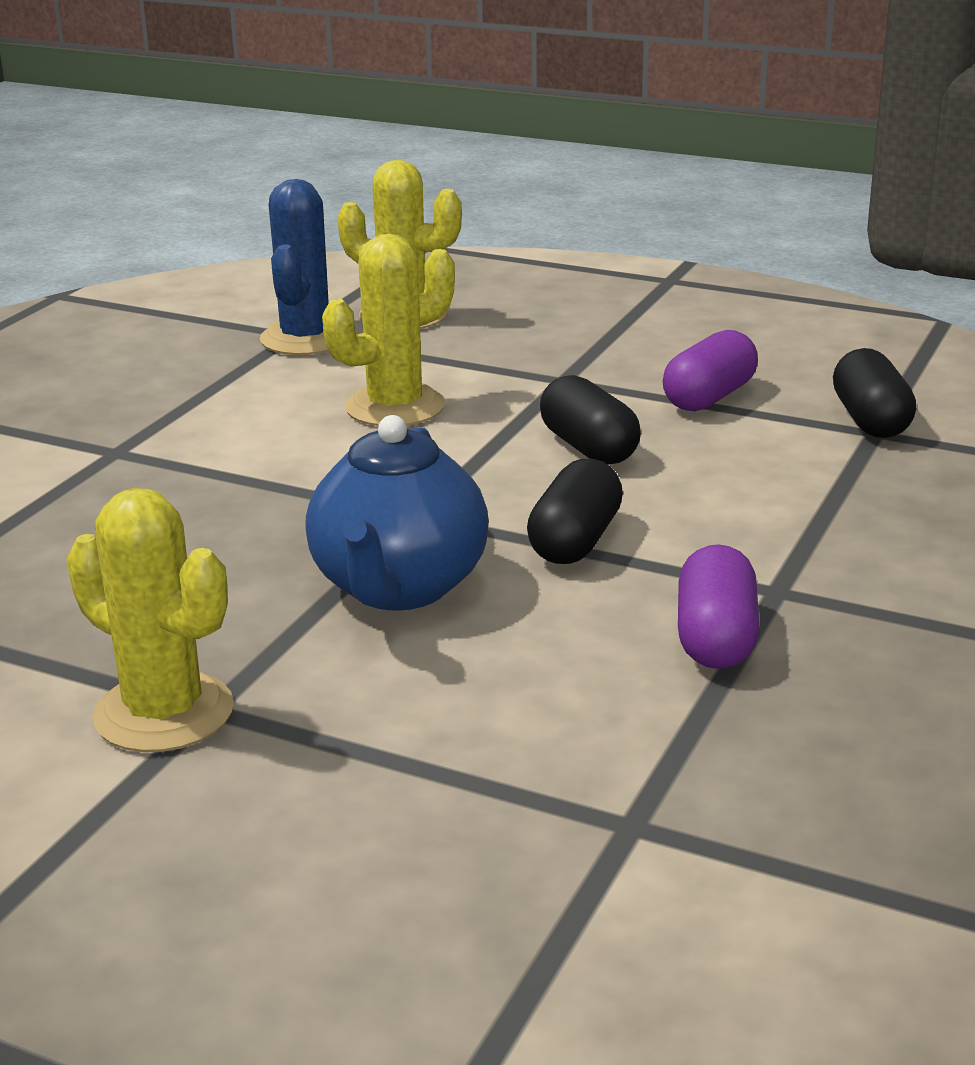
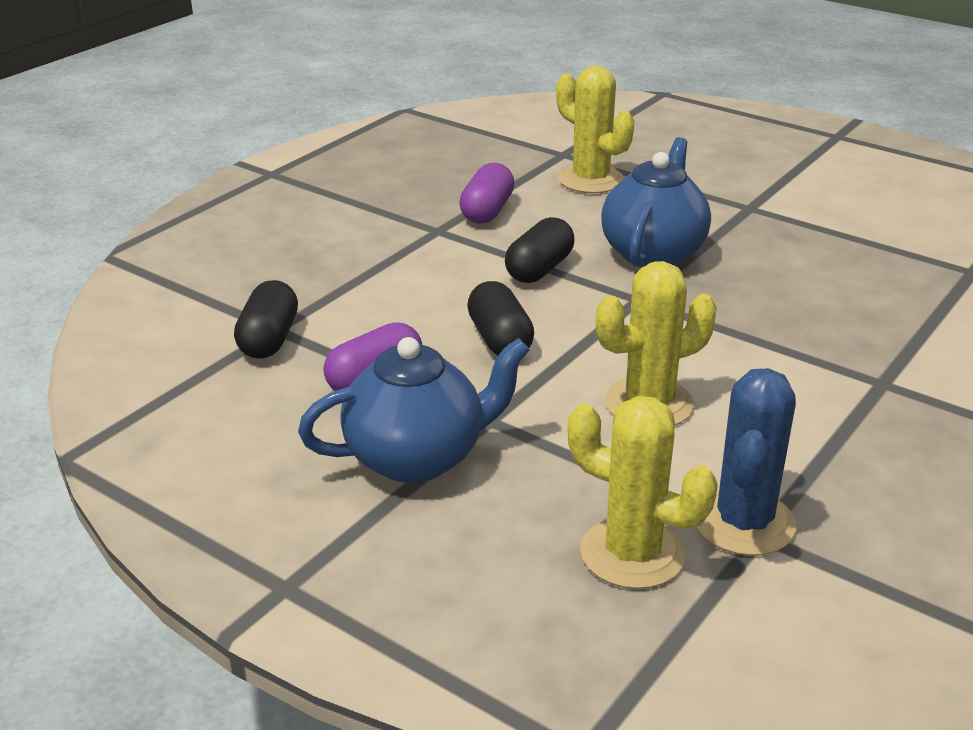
camera: 170 degrees left, 5 degrees up
yellow cactus [67,488,234,752] -> yellow cactus moved to [556,66,634,193]
none -> blue teapot [298,337,530,483]

